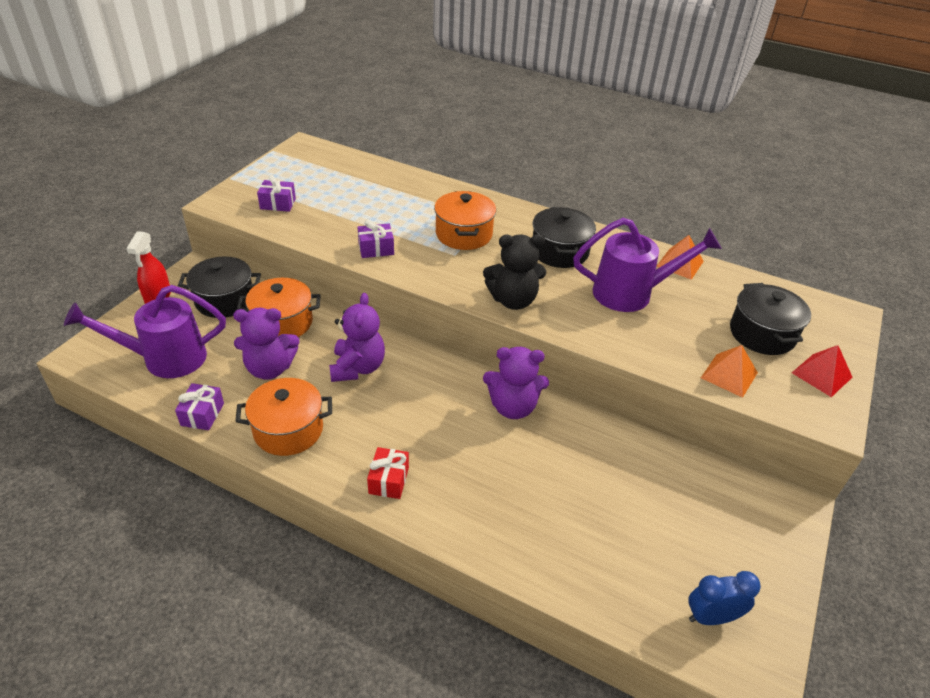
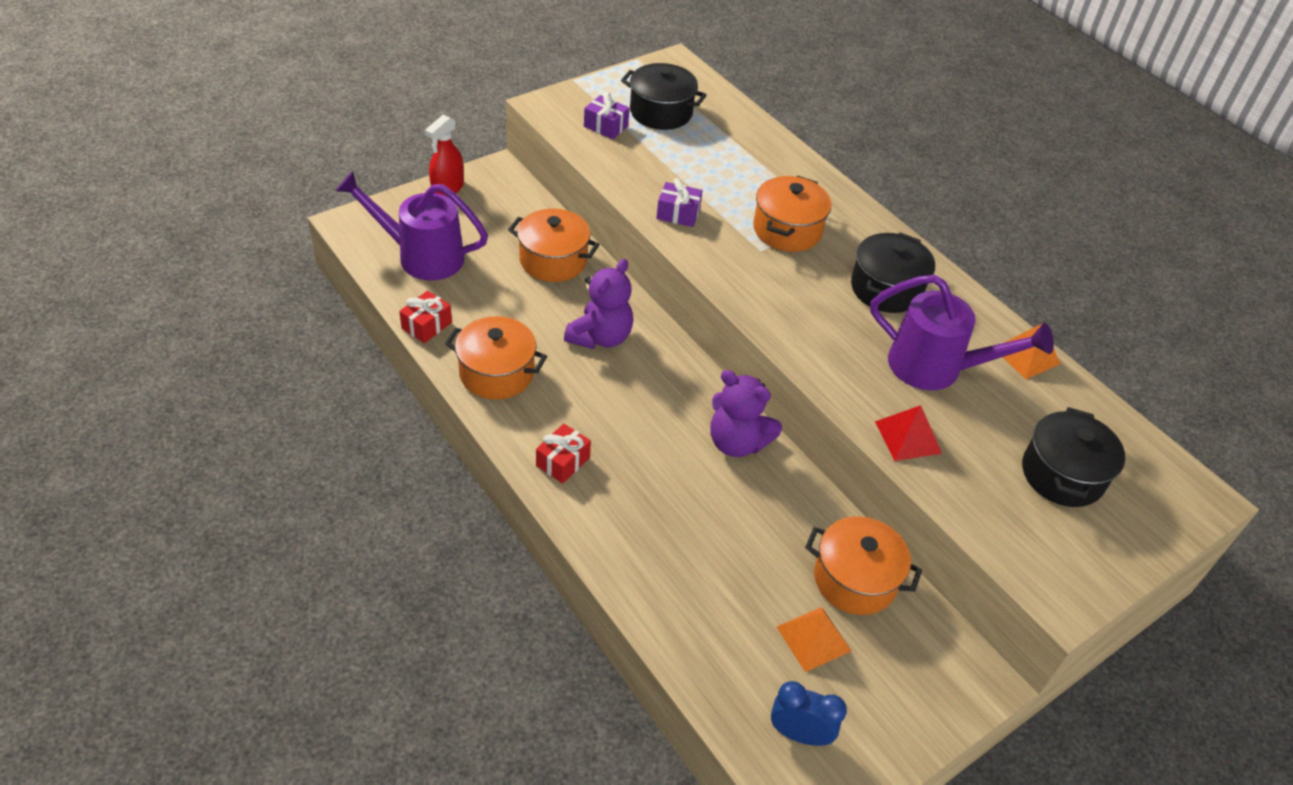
camera: 25 degrees right, 5 degrees up
purple gift [175,383,224,430] -> red gift [399,291,452,343]
black pot [178,256,261,318] -> black pot moved to [621,63,707,130]
purple teddy bear [233,308,299,380] -> none
black teddy bear [483,234,546,310] -> none
orange pyramid [701,345,758,398] -> orange pyramid moved to [777,607,851,672]
red pyramid [792,345,852,397] -> red pyramid moved to [875,405,942,461]
none -> orange pot [805,516,922,615]

